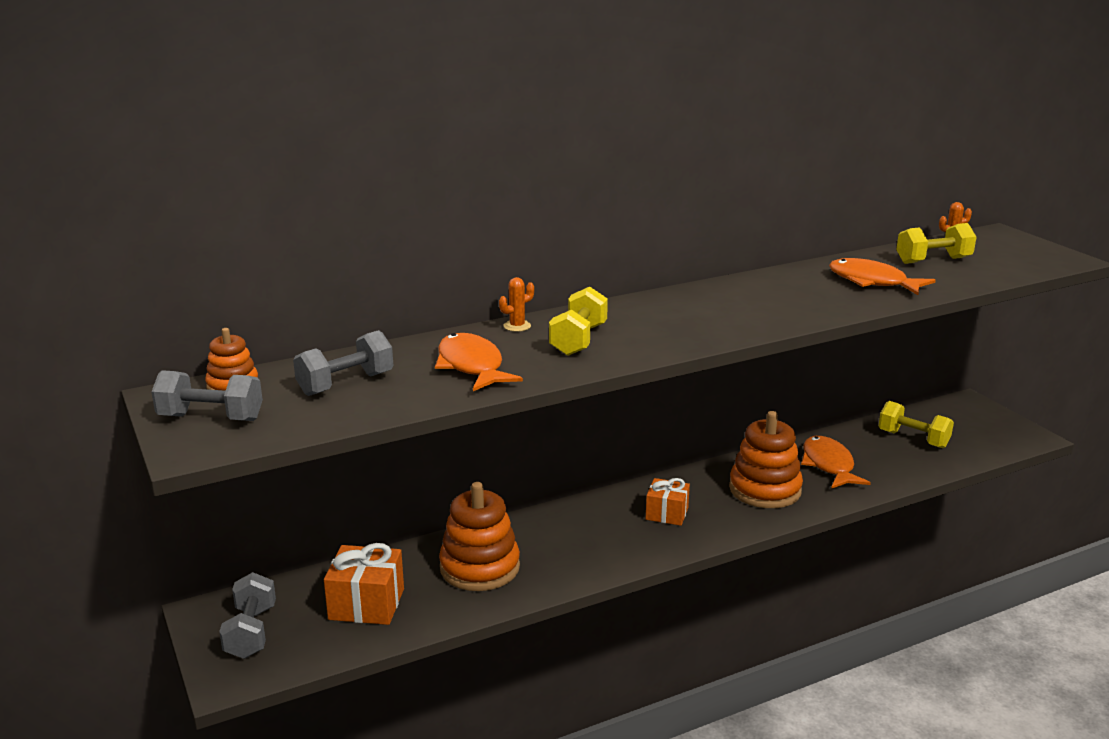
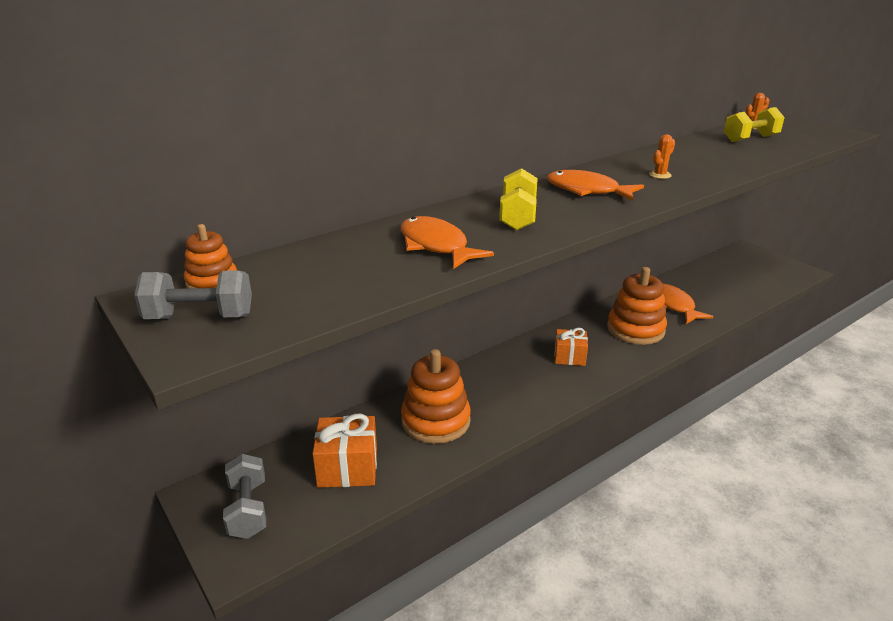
camera: 10 degrees left, 5 degrees up
grey dumbbell [293,330,393,396] -> none
orange cactus [499,277,534,332] -> orange cactus moved to [649,134,675,179]
orange fish [829,258,936,295] -> orange fish moved to [547,170,644,201]
yellow dumbbell [879,401,954,448] -> none

